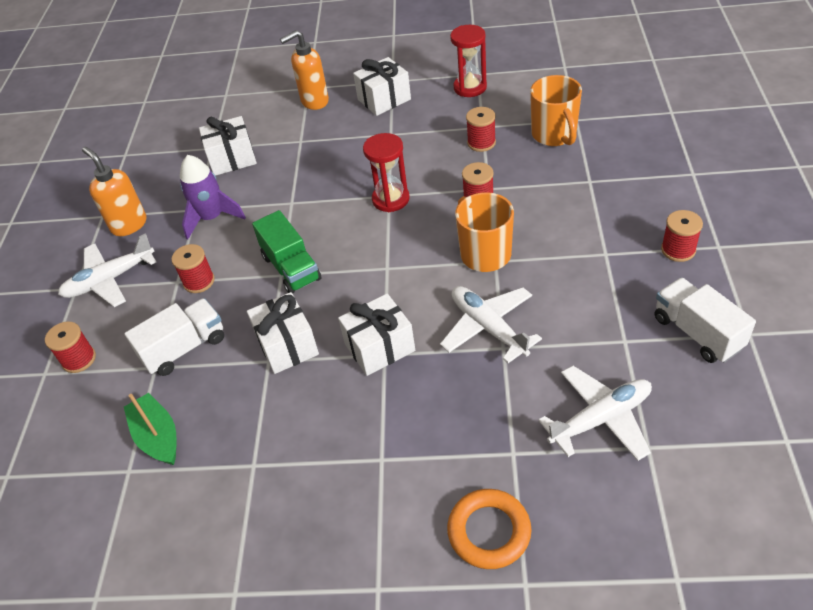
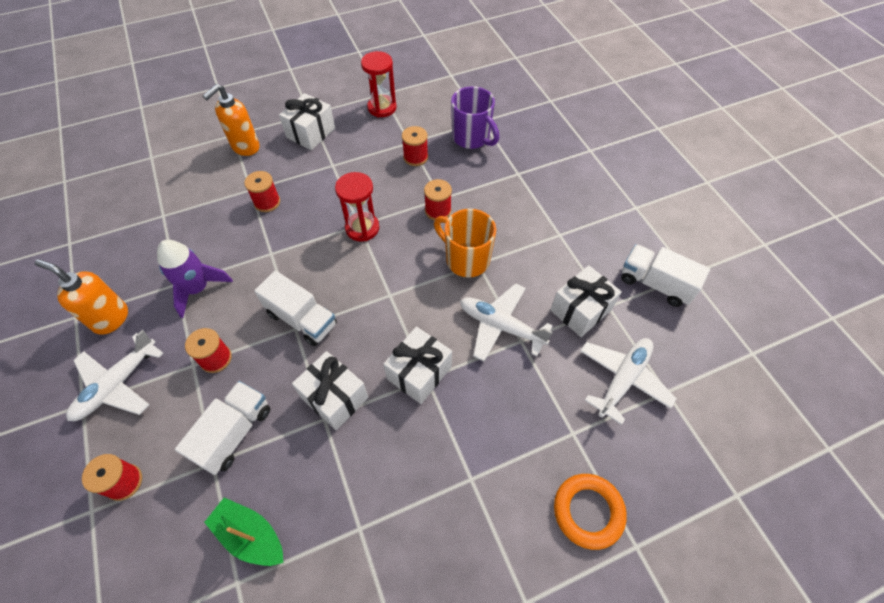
camera: 30 degrees left, 10 degrees up
white gift [199,116,257,176] -> white gift moved to [550,265,622,337]
green truck [252,210,322,294] -> white truck [254,271,337,346]
orange mug [530,75,582,146] -> purple mug [451,86,499,149]
red spool [661,210,703,262] -> red spool moved to [244,171,280,212]

